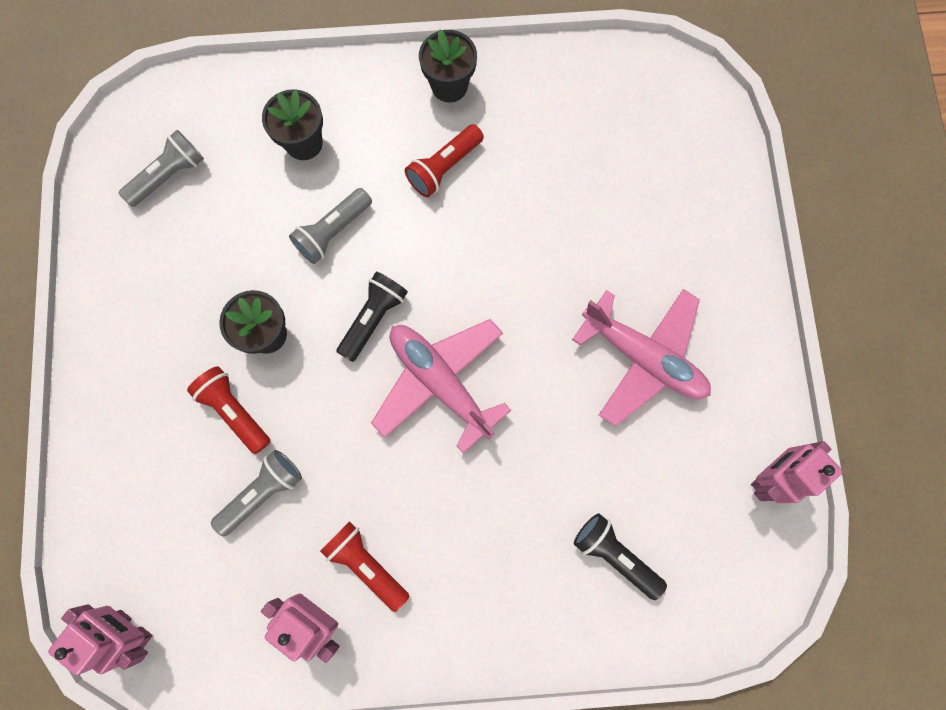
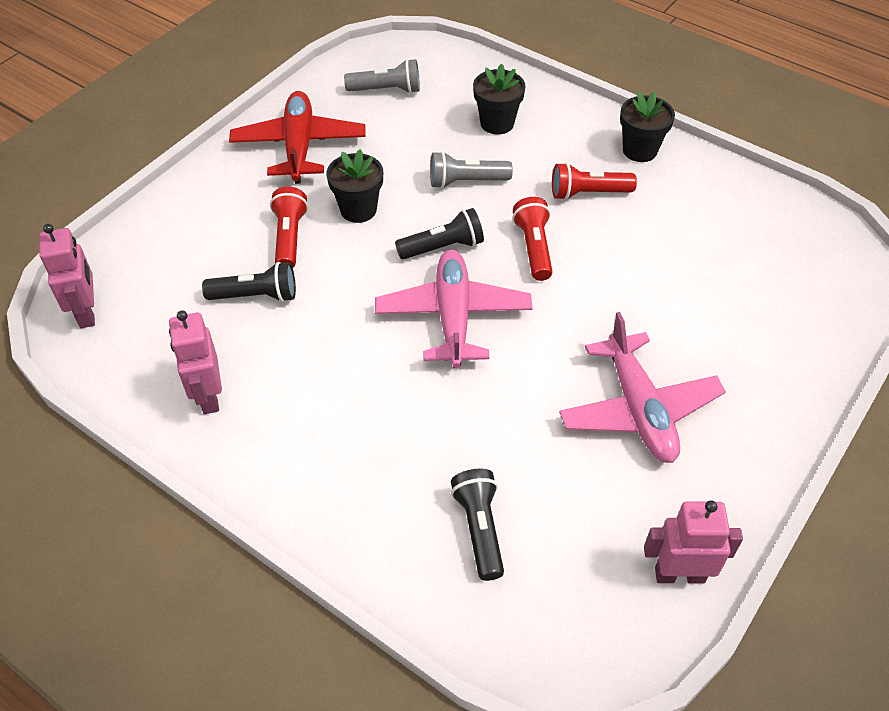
camera: 40 degrees right, 25 degrees down
grey flashlight [211,450,302,536] -> black flashlight [202,262,296,302]
red flashlight [320,521,410,612] -> red flashlight moved to [512,197,553,281]
none -> red plane [229,91,366,184]

